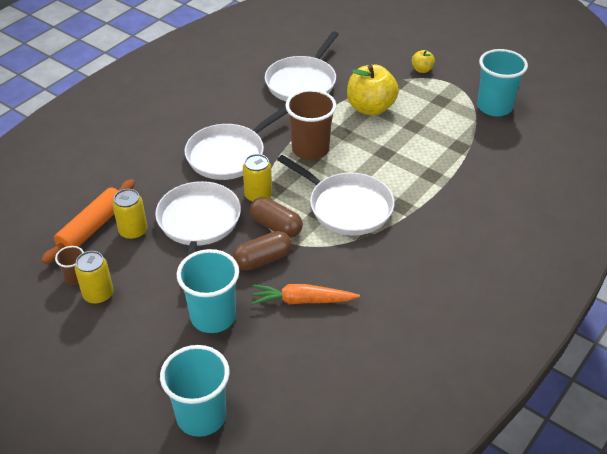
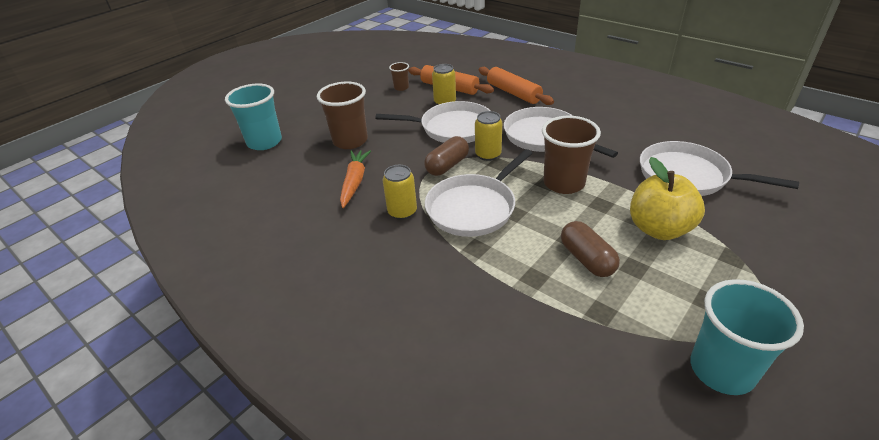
camera: 95 degrees right, 5 degrees down
yellow can [75,251,114,304] -> yellow can moved to [383,165,417,220]
turquoise cup [177,249,239,333] -> brown cup [317,82,368,149]
brown capsule [233,231,292,271] -> brown capsule moved to [561,221,620,277]
yellow apple [412,50,435,73] -> none
none -> orange rolling pin [479,67,554,105]

